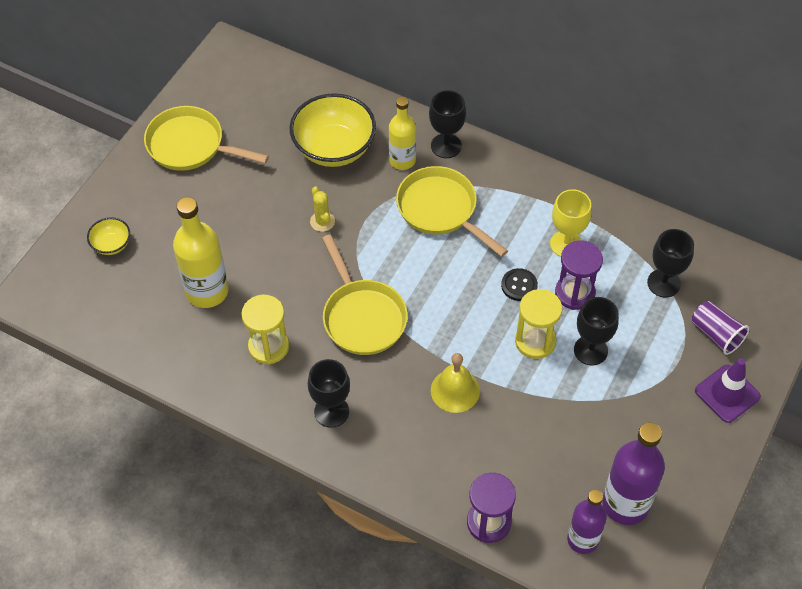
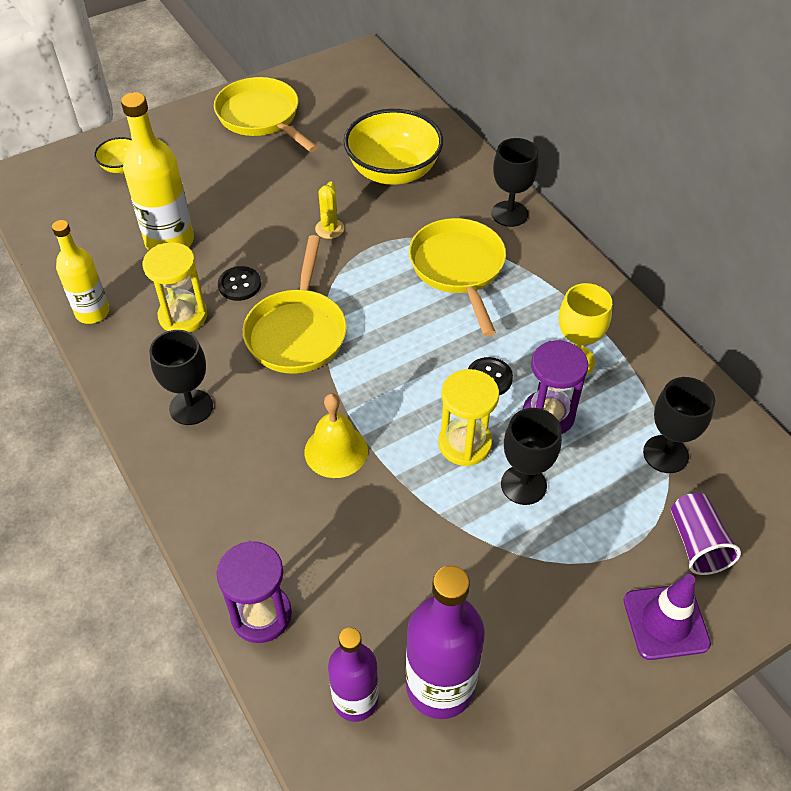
camera: 30 degrees right, 5 degrees down
yellow bottle [389,97,416,170] -> yellow bottle moved to [52,220,109,324]
none -> black button [218,266,261,301]

